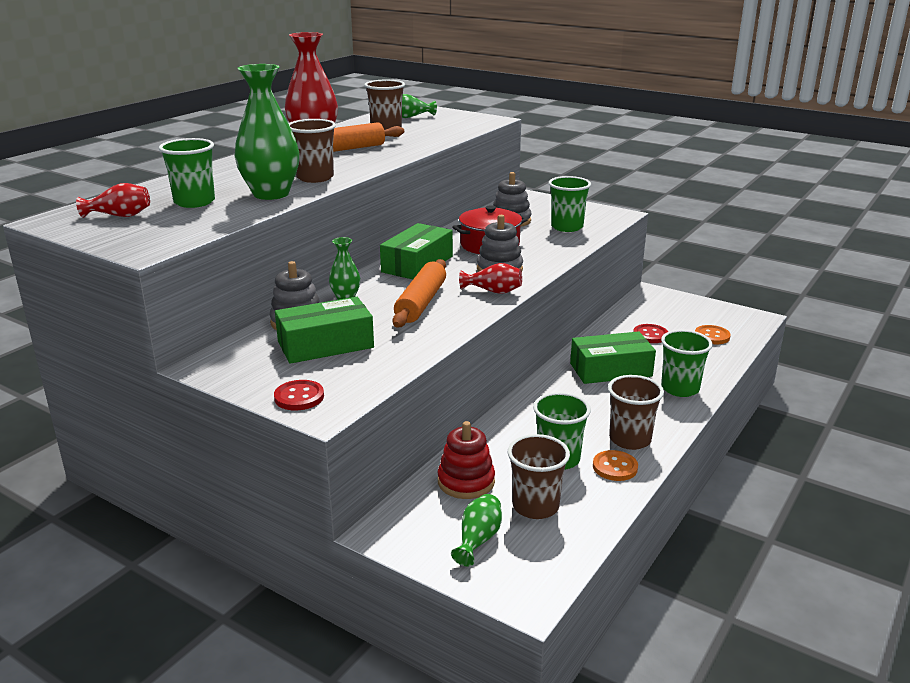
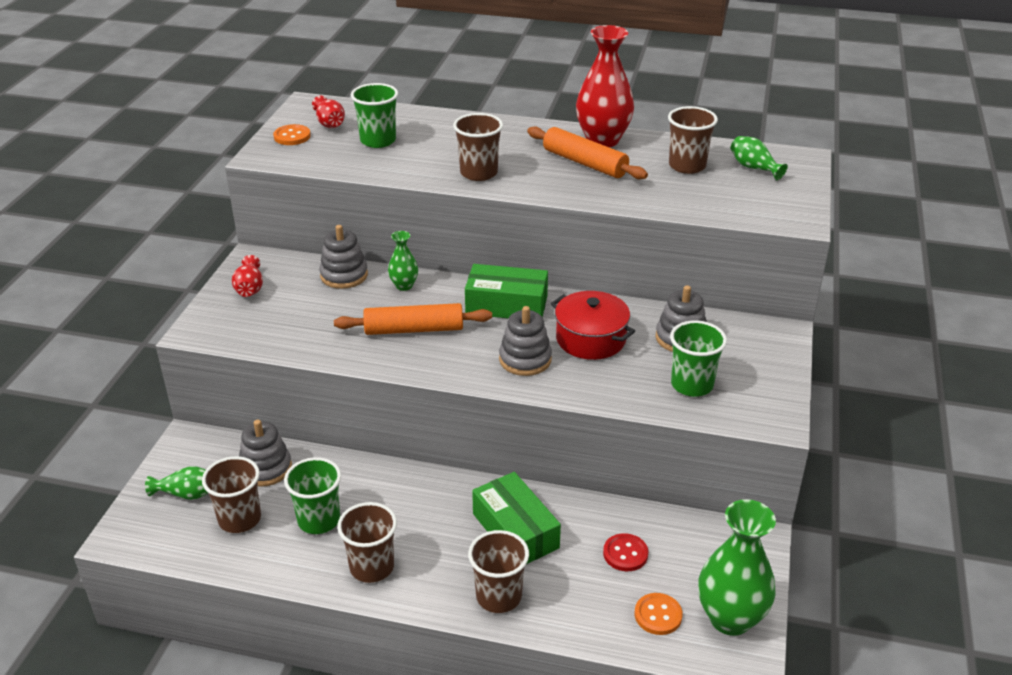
camera: 70 degrees right, 10 degrees up
green vase [235,64,299,200] -> green vase moved to [698,499,776,636]
red button [274,380,324,410] -> none
green box [275,297,374,364] -> none
red stacking toy [437,421,495,499] -> grey stacking toy [239,420,292,487]
red vase [459,263,522,294] -> red vase moved to [232,255,263,297]
orange button [593,450,638,481] -> orange button moved to [273,124,311,145]
green cup [661,330,713,397] -> brown cup [468,530,529,613]

